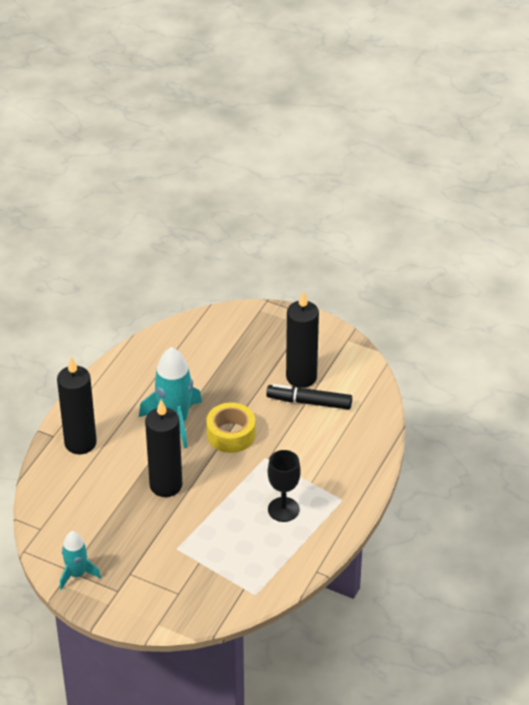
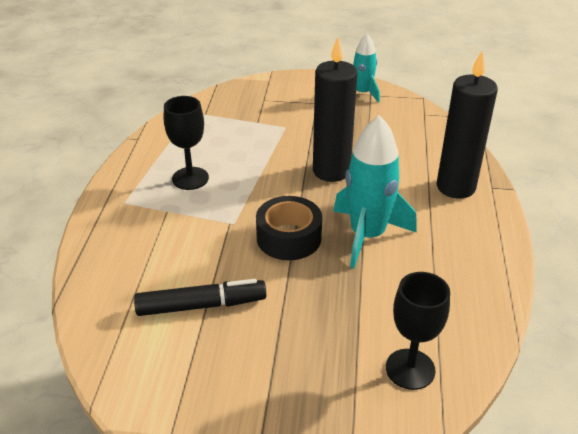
camera: 160 degrees right, 5 degrees down
yellow tape [206,402,255,453] -> black tape [256,196,322,260]
black candle [286,291,319,388] -> none
none -> black goblet [386,272,450,390]

